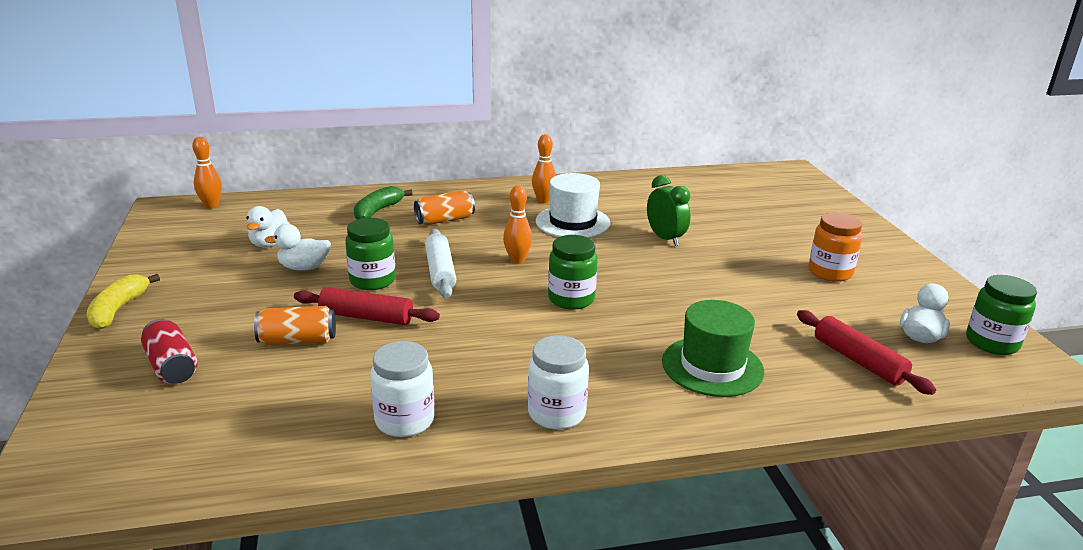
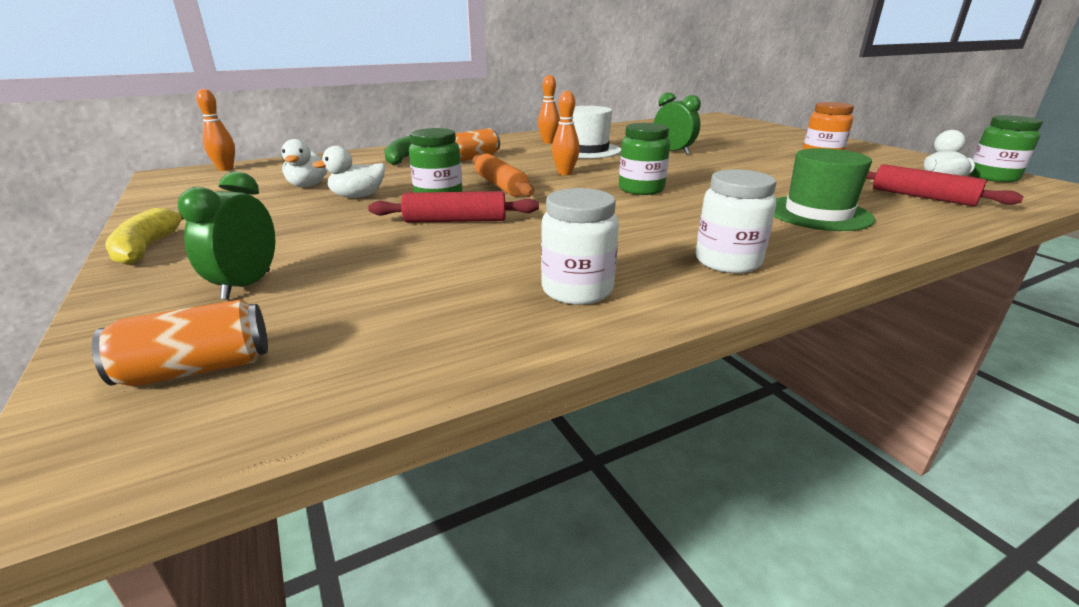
camera: 15 degrees left, 0 degrees up
red can [141,319,197,384] -> green clock [178,171,275,300]
orange can [254,306,336,345] -> orange can moved to [92,299,268,387]
white rolling pin [425,229,456,298] -> orange rolling pin [472,153,534,197]

